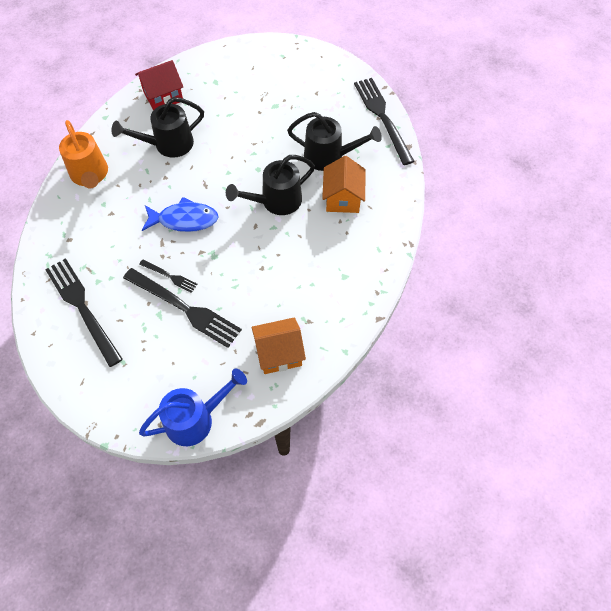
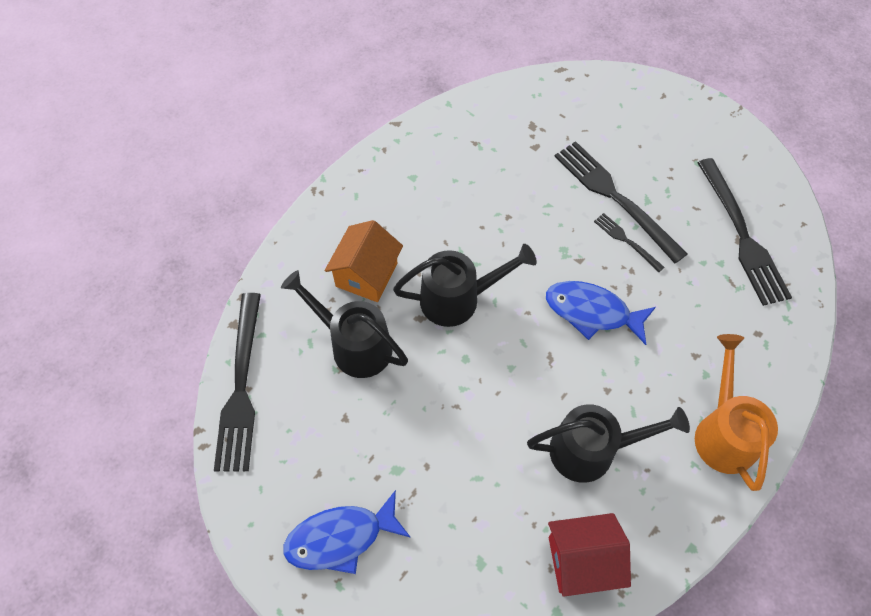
camera: 160 degrees left, 0 degrees up
blue watering can [139,368,247,446] -> none
orange house [251,317,306,374] -> none
none -> blue fish [283,490,411,574]

